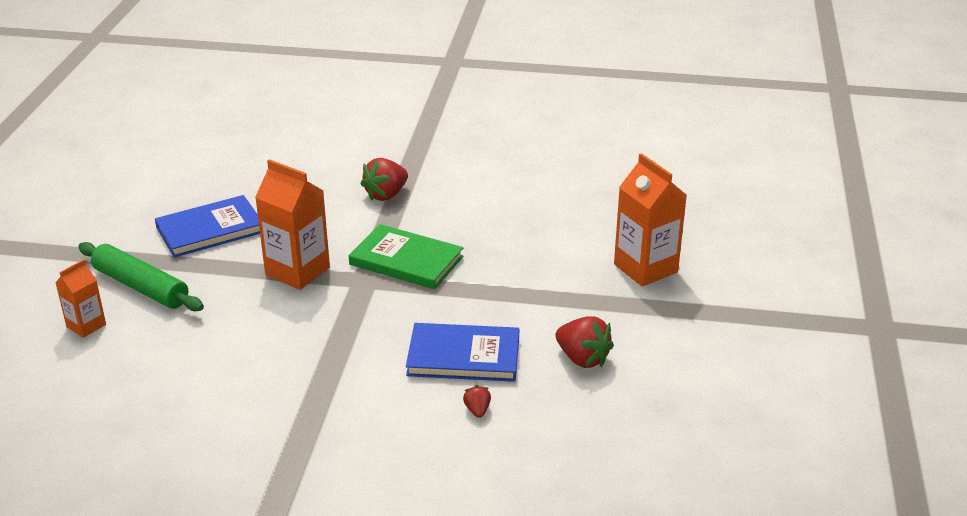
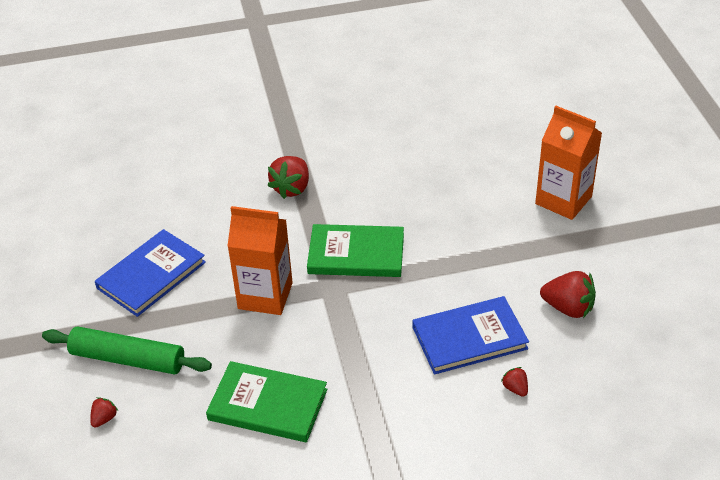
camera: 20 degrees left, 10 degrees up
orange carton [55,260,106,338] -> red strawberry [90,397,118,428]
none -> green book [206,361,327,442]

